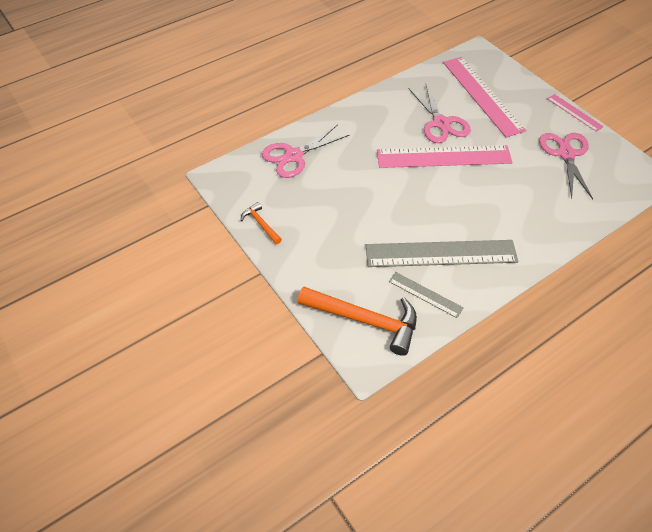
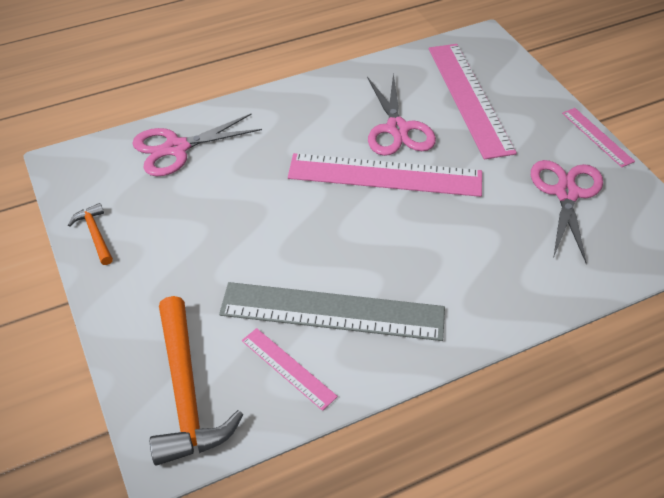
camera: 10 degrees right, 5 degrees down
orange hammer [297,286,417,356] -> orange hammer turned 45 degrees clockwise [150,296,243,466]
grey ruler [389,272,464,318] -> pink ruler [242,328,338,411]

